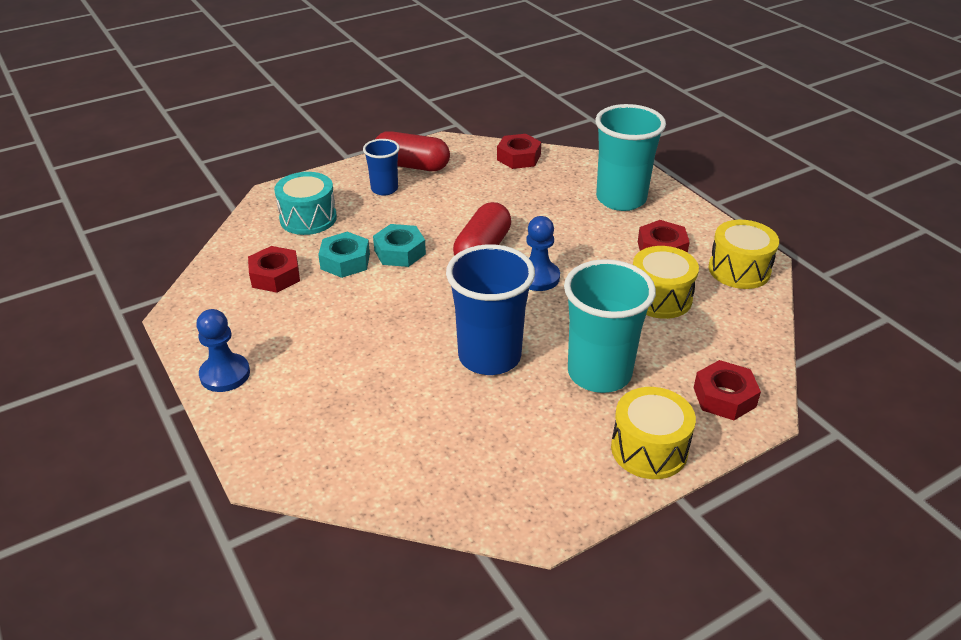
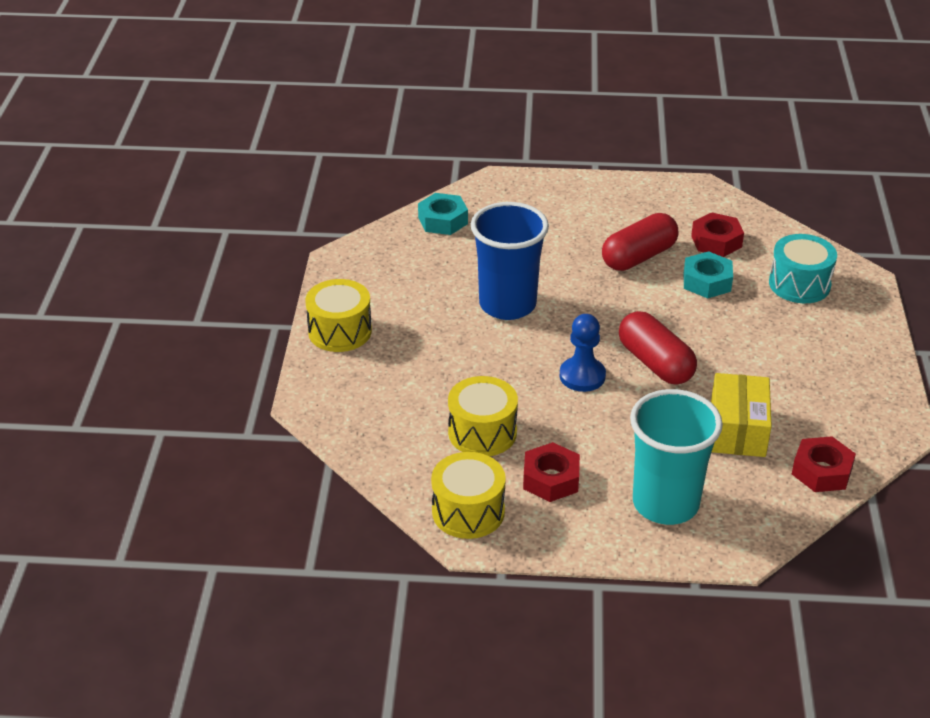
camera: 125 degrees right, 0 degrees up
blue pawn [196,309,250,392] -> none
blue cup [363,139,400,195] -> none
turquoise nut [373,224,426,267] -> turquoise nut moved to [418,193,468,235]
red capsule [376,131,450,171] -> red capsule moved to [602,213,678,271]
turquoise cup [564,259,656,393] -> none
red nut [694,360,761,420] -> none
none -> yellow box [711,373,772,457]

